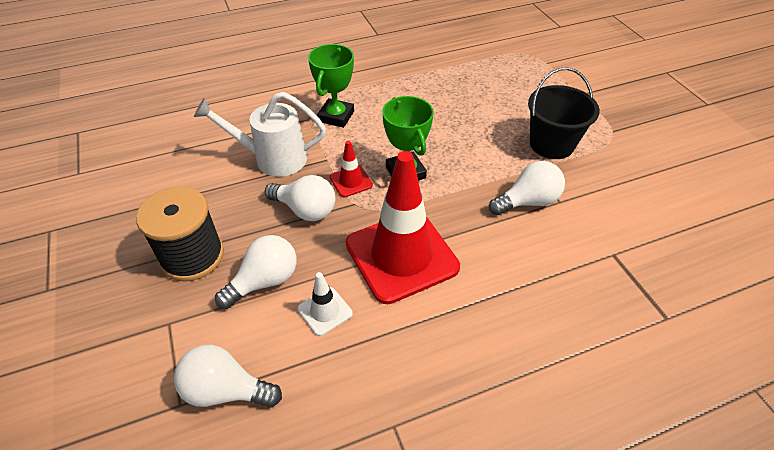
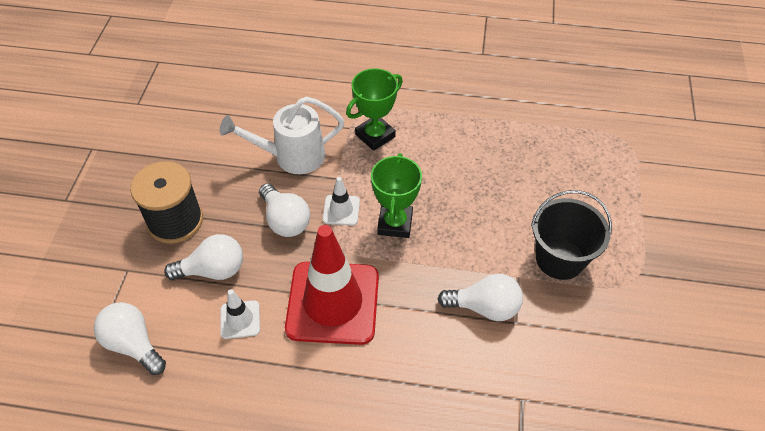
camera: 30 degrees right, 5 degrees up
white watering can [194,92,326,177] -> white watering can turned 45 degrees counterclockwise [220,97,344,174]
red traffic cone [330,141,373,197] -> white traffic cone [323,177,360,225]

